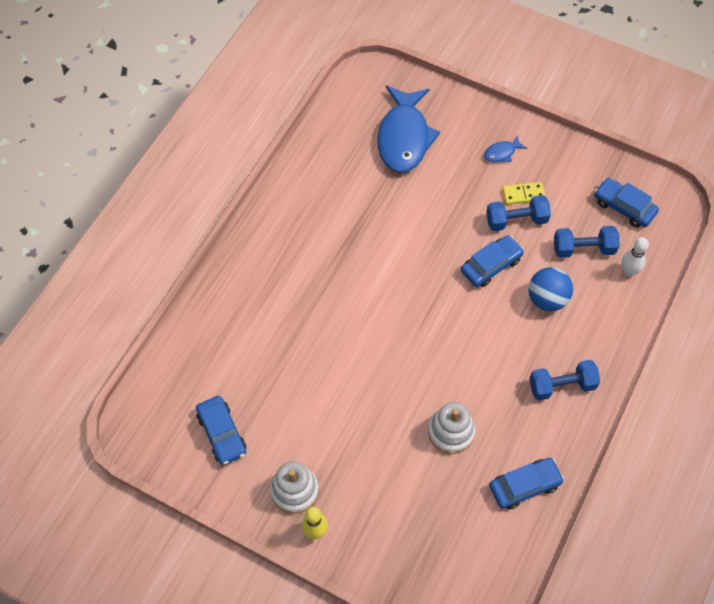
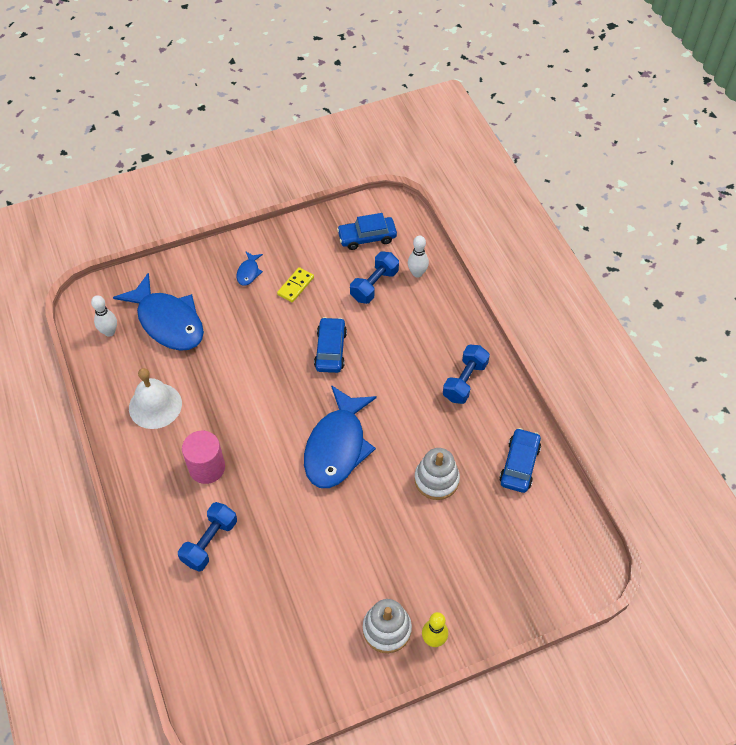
camera: 50 degrees left, 5 degrees down
blue car [196,396,246,465] -> none
blue dumbbell [486,195,551,231] -> blue dumbbell moved to [178,502,237,572]
blue ball [528,267,573,311] -> none
none -> white bowling pin [91,295,117,337]
none -> white bell [129,368,182,429]
none -> pink cylinder [182,431,225,484]
none -> blue fish [304,385,377,488]

